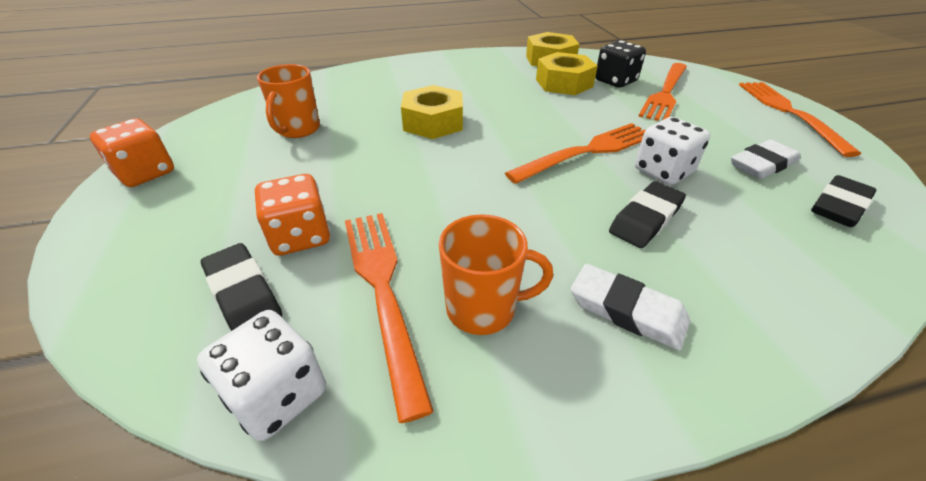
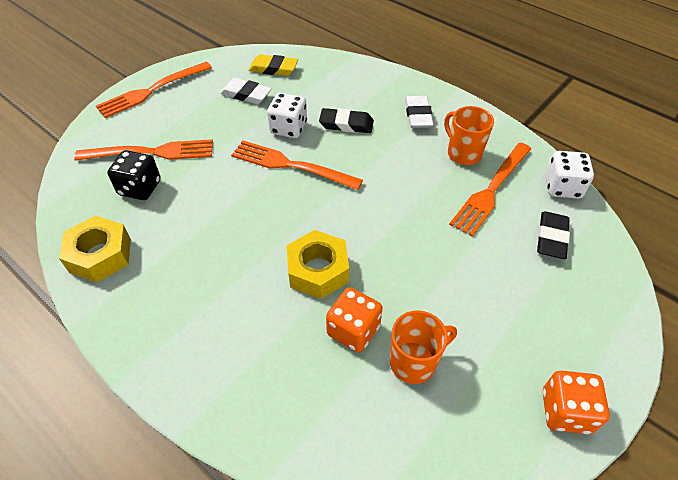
camera: 125 degrees left, 10 degrees up
orange dice [255,174,330,256] -> orange dice moved to [326,287,383,353]
yellow nut [536,52,598,95] -> none
black eraser [811,175,876,227] -> yellow eraser [248,54,298,76]

